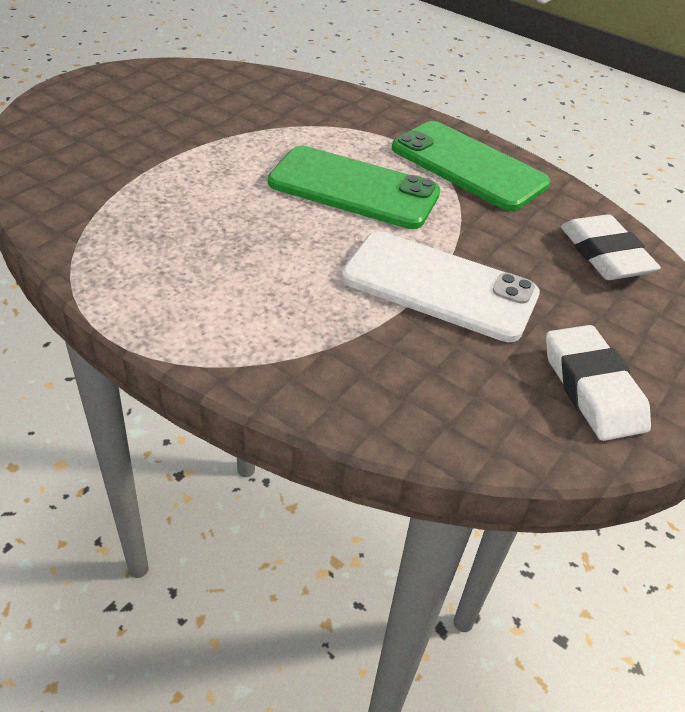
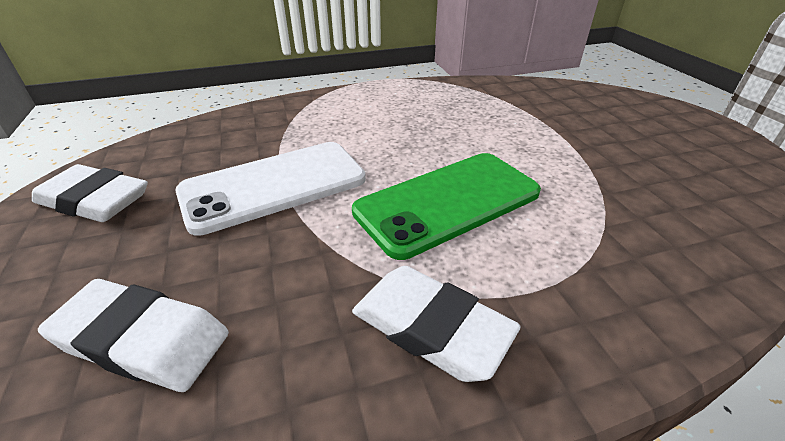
camera: 130 degrees right, 5 degrees down
green phone [392,121,550,211] -> white eraser [352,266,521,382]

